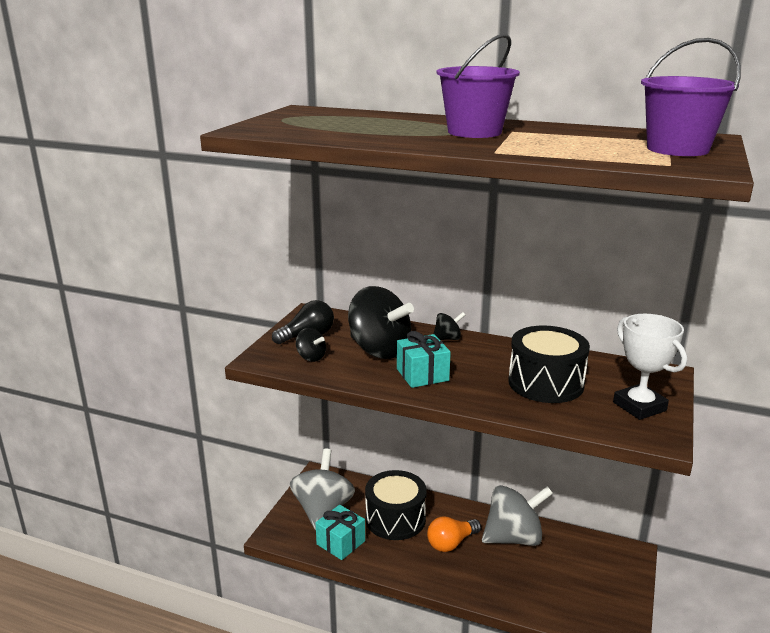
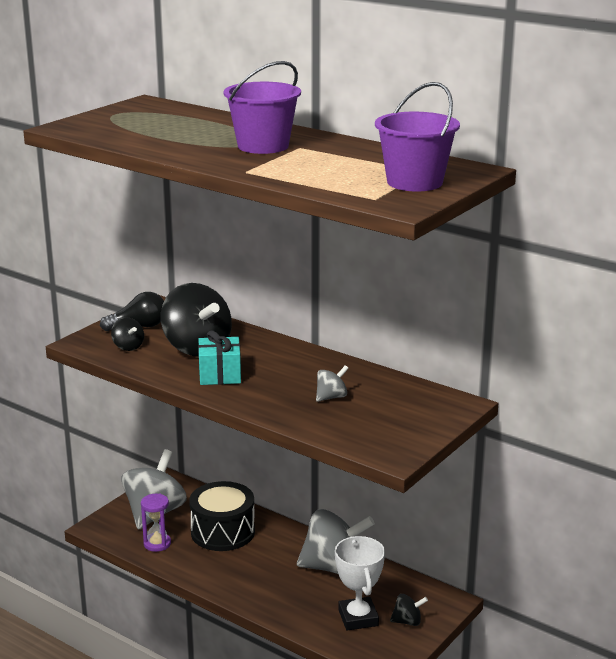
camera: 15 degrees right, 0 degrees up
turquoise gift [316,505,365,560] -> purple hourglass [141,493,171,552]
orange light bulb [427,516,481,552] -> none
black spinning top [434,312,465,340] -> black spinning top moved to [390,594,428,626]
black drum [509,325,590,403] -> grey spinning top [316,365,349,402]
white trophy [613,314,687,420] -> white trophy moved to [335,536,385,631]

